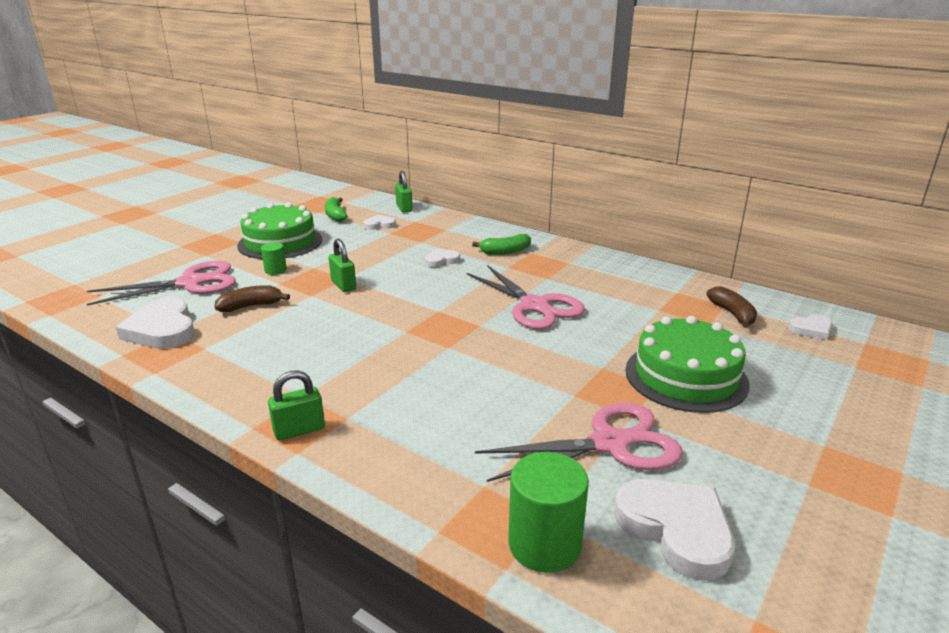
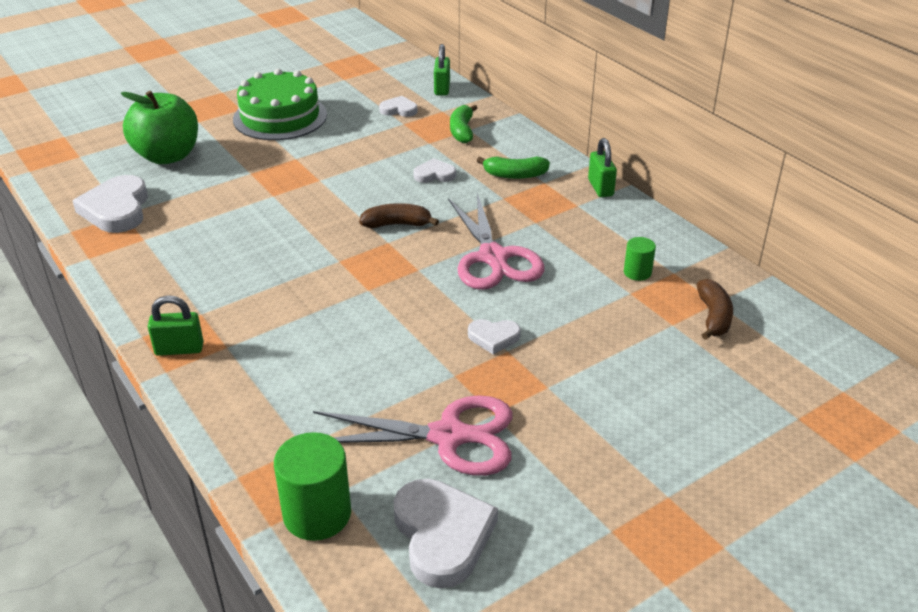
camera: 20 degrees right, 10 degrees up
pink scissors [87,261,236,306] -> green apple [121,91,198,164]
brown banana [215,285,290,312] -> brown banana moved to [359,203,439,228]
green cylinder [261,242,287,275] -> green cylinder moved to [624,237,656,281]
green banana [325,197,347,222] -> green banana moved to [450,105,477,143]
green padlock [329,239,356,292] -> green padlock moved to [588,138,617,197]
green cake [625,316,750,413] -> none
white heart [788,314,832,340] -> white heart moved to [468,319,521,354]

